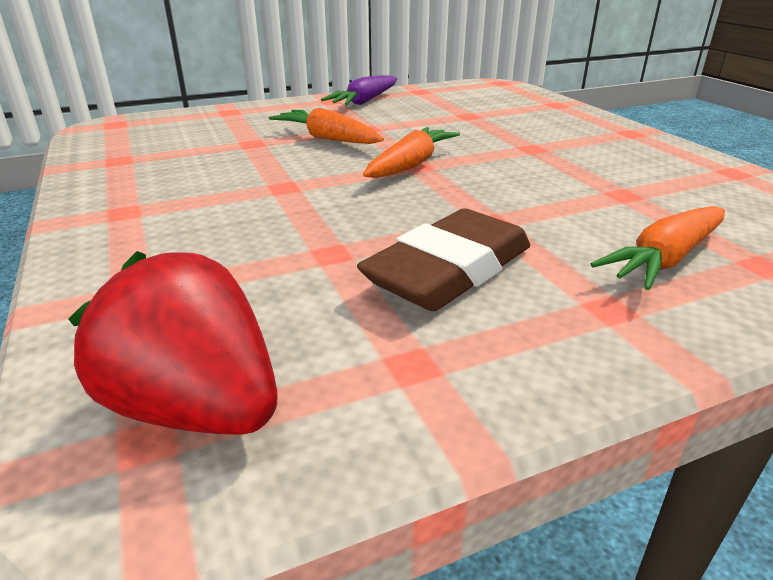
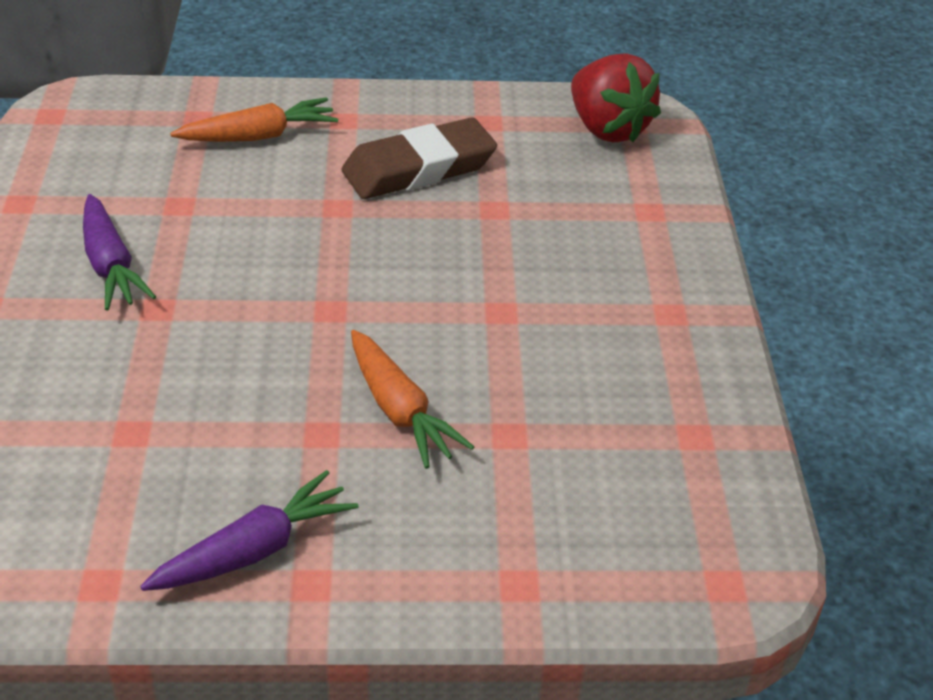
camera: 160 degrees left, 10 degrees up
orange carrot [363,127,460,178] -> none
none -> purple carrot [83,194,156,311]

